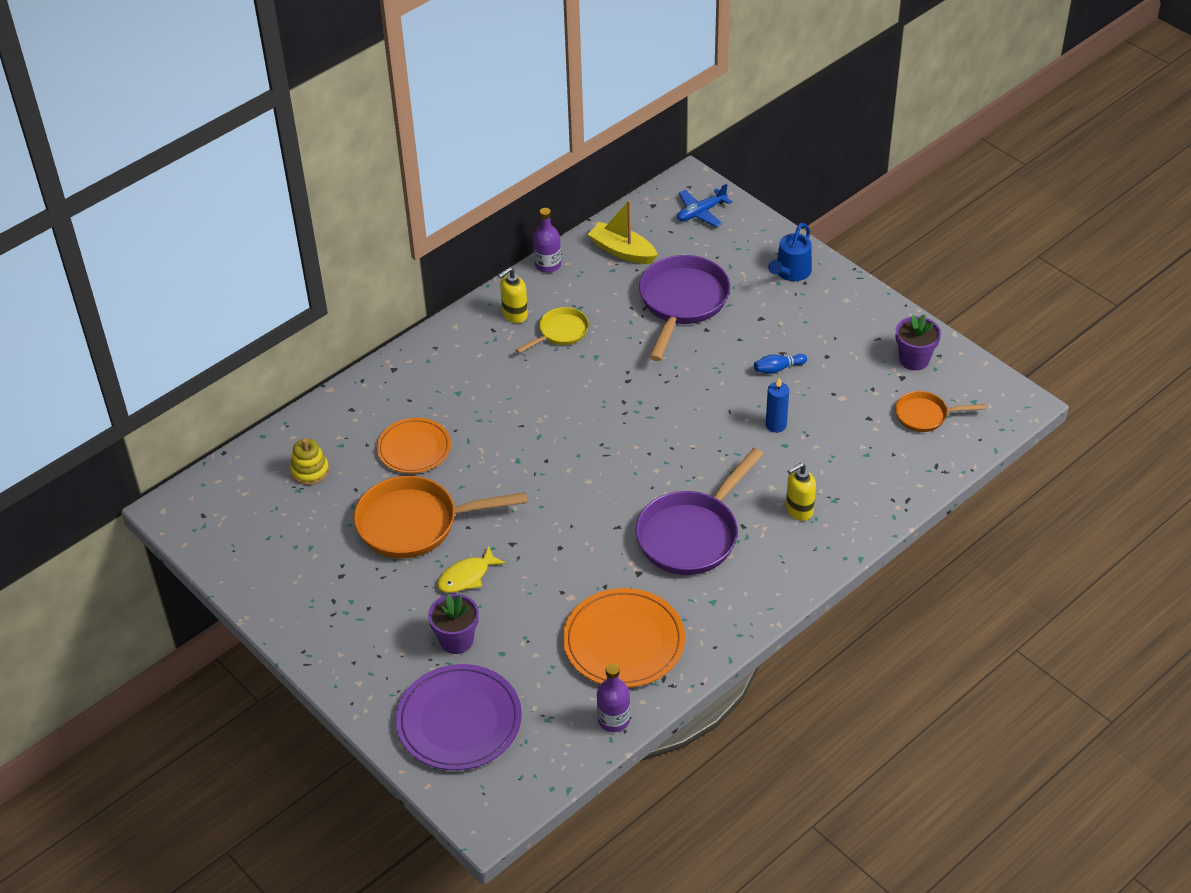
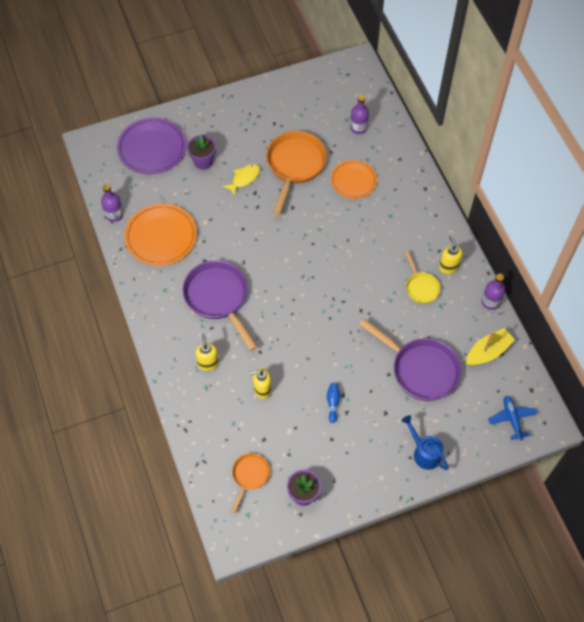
camera: 110 degrees right, 15 degrees up
yellow stacking toy [290,438,329,485] -> purple bottle [350,95,369,134]
yellow fish [437,546,506,593] -> yellow fish turned 60 degrees clockwise [223,164,260,196]
blue candle [766,377,789,433] -> none
none -> yellow soap dispenser [249,368,271,399]

